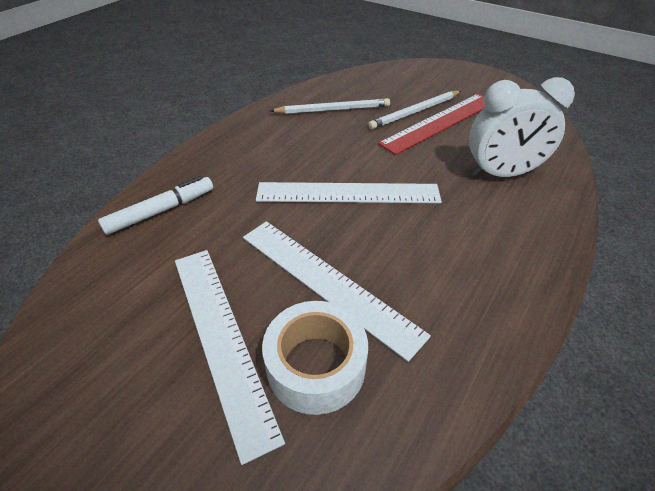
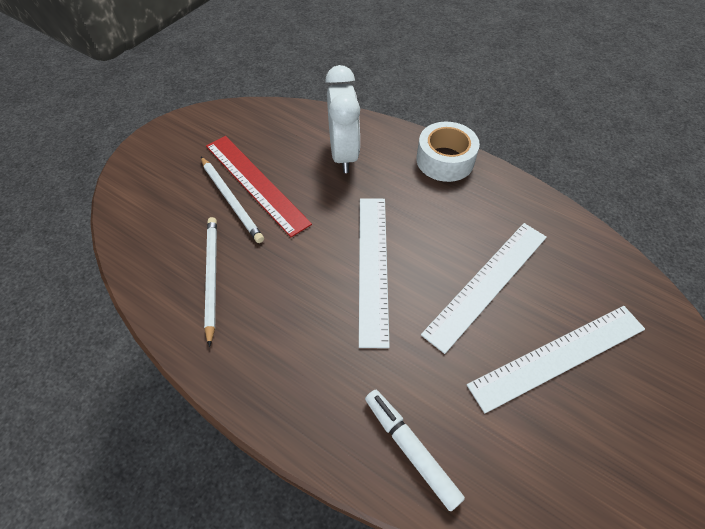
camera: 90 degrees left, 10 degrees up
white tape [262,301,368,415] -> white tape moved to [416,122,480,182]

